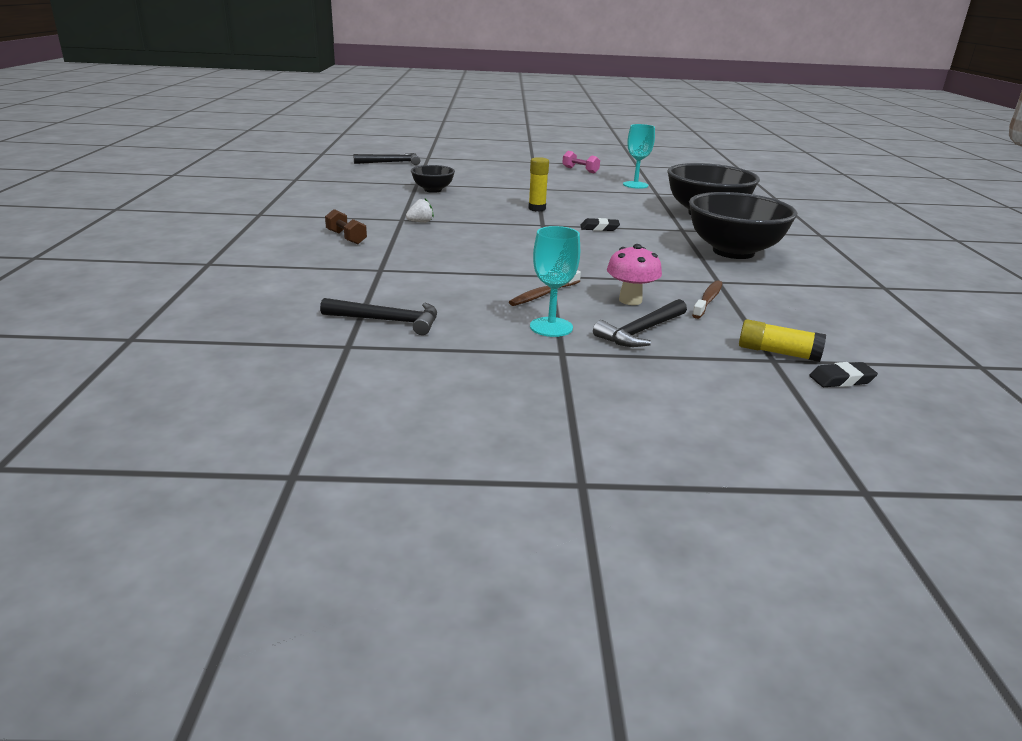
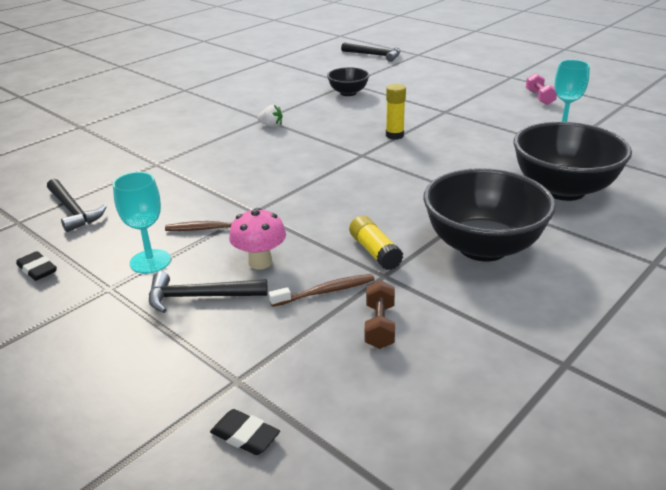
camera: 45 degrees right, 5 degrees up
brown dumbbell [325,209,367,244] -> brown dumbbell moved to [365,280,395,349]
black eraser [581,218,620,231] -> black eraser moved to [16,251,57,281]
yellow glue stick [739,319,826,362] -> yellow glue stick moved to [349,216,403,270]

